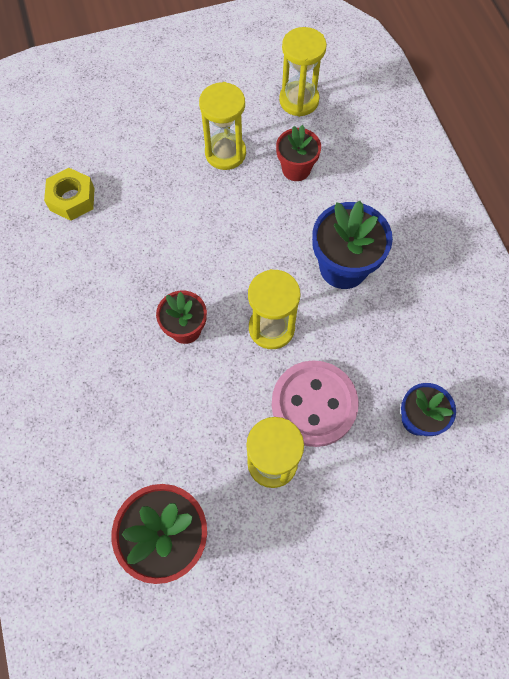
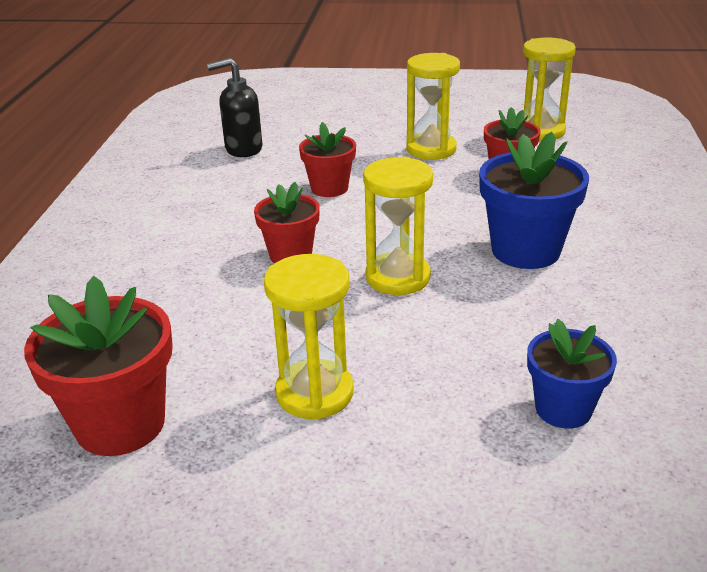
camera: 25 degrees right, 35 degrees down
yellow nut [44,168,95,221] -> black soap dispenser [207,58,263,157]
pink button [272,360,359,447] -> none
none -> red flower pot [299,122,356,197]

